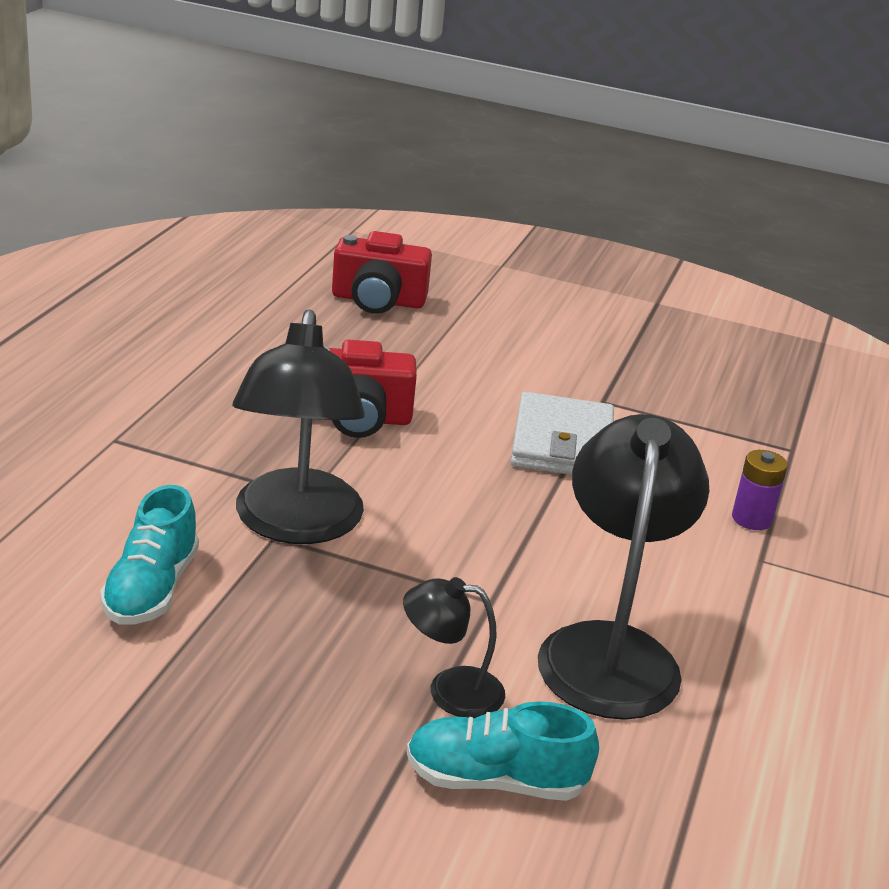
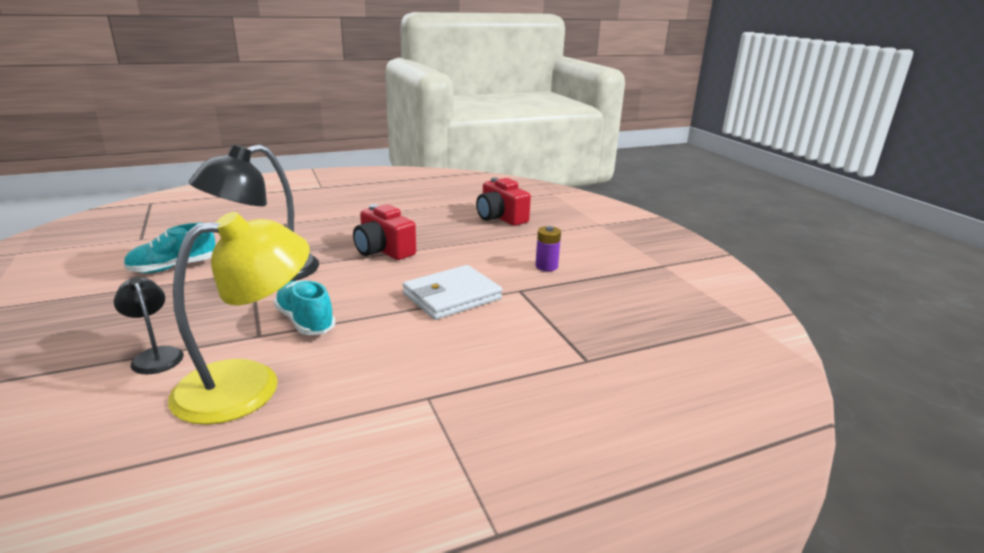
camera: 50 degrees right, 5 degrees down
turquoise shoe [406,701,599,801] -> turquoise shoe moved to [274,280,335,335]
black lamp [538,414,709,720] -> yellow lamp [168,212,310,425]
purple battery [732,450,788,530] -> purple battery moved to [535,226,561,271]

